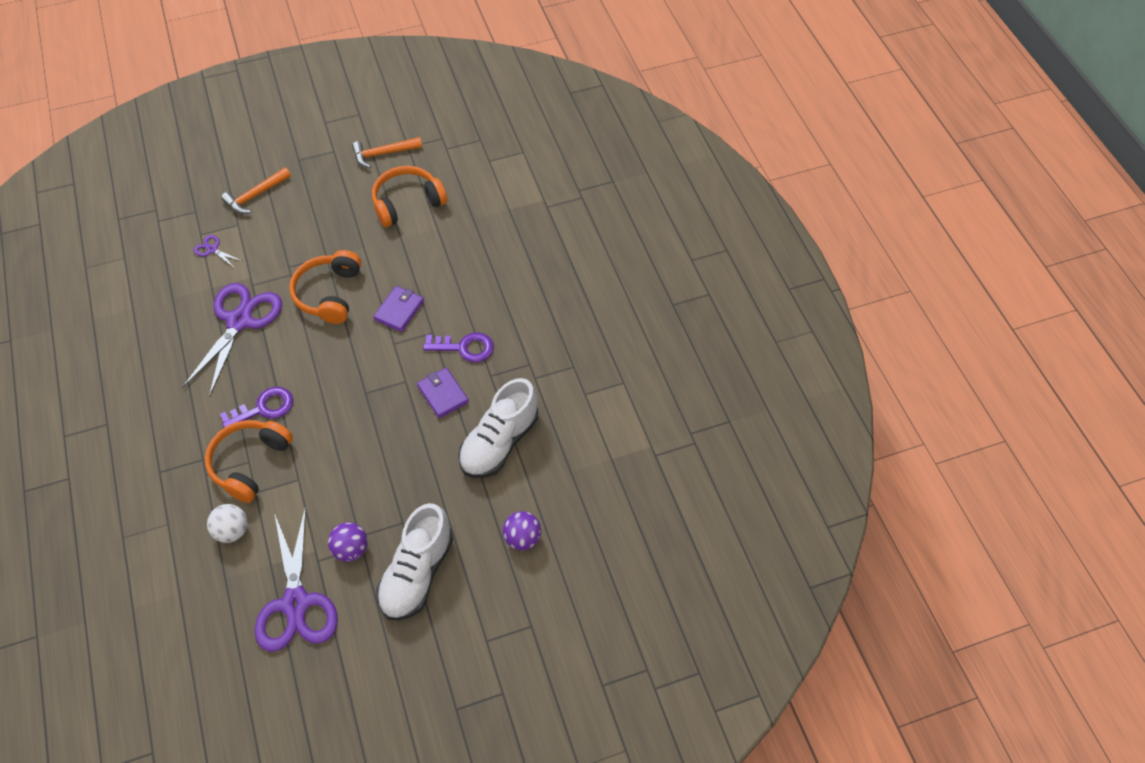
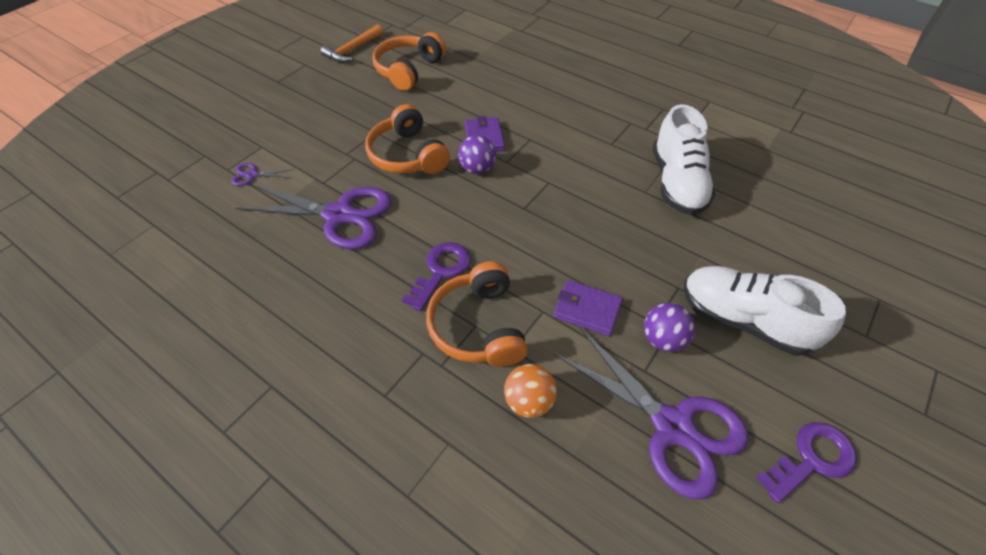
camera: 35 degrees left, 5 degrees down
purple scissors [182,283,282,397] -> purple scissors turned 120 degrees clockwise [236,184,392,249]
white ball [207,504,247,543] -> orange ball [504,364,557,418]
orange hammer [221,167,291,214] -> none
white shoe [376,503,453,620] -> white shoe turned 135 degrees clockwise [684,266,846,356]
purple wallet [417,368,469,418] -> purple wallet moved to [553,280,623,336]
purple key [423,332,494,362] -> purple key moved to [756,422,857,503]
purple ball [502,511,541,550] -> purple ball moved to [458,135,496,174]

